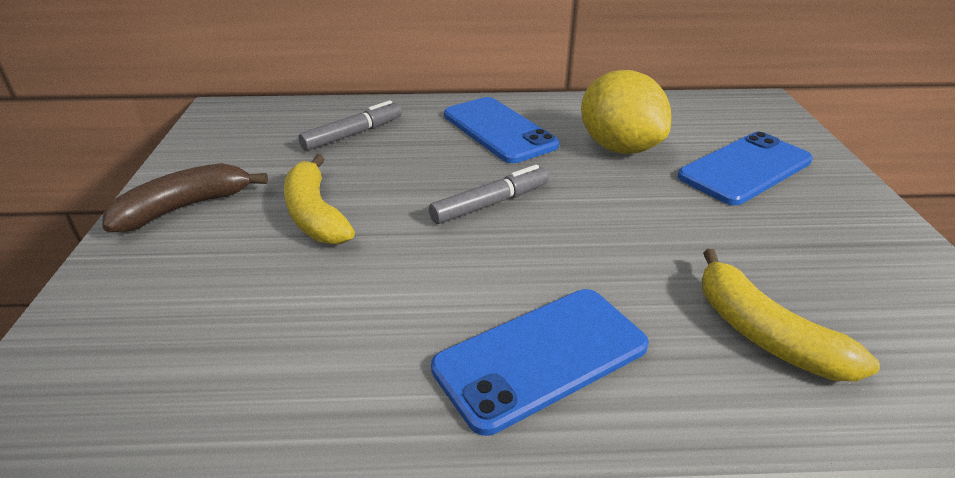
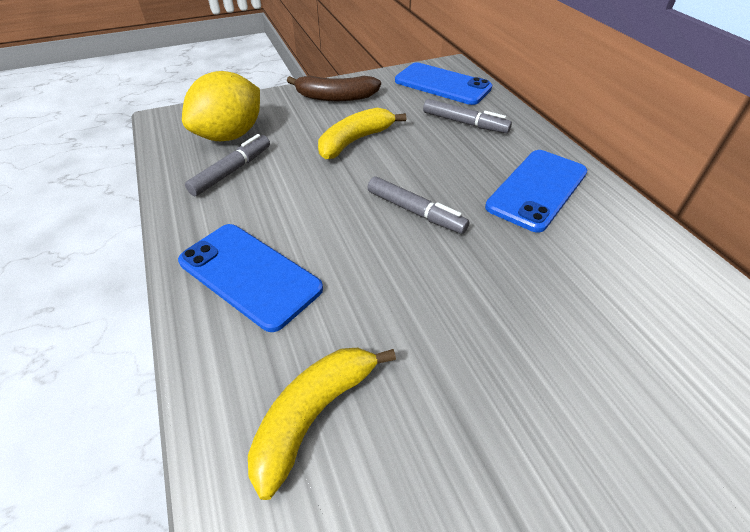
camera: 70 degrees right, 10 degrees up
brown banana [102,163,268,232] -> brown banana turned 150 degrees clockwise [287,76,381,101]
yellow lemon [581,70,671,154] -> yellow lemon moved to [182,71,260,141]
blue phone [678,132,813,205] -> blue phone moved to [395,63,492,105]
none -> grey marker [185,134,270,196]

